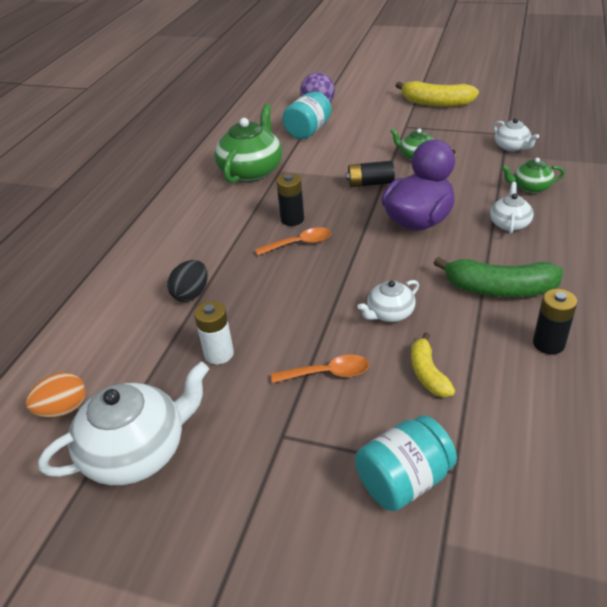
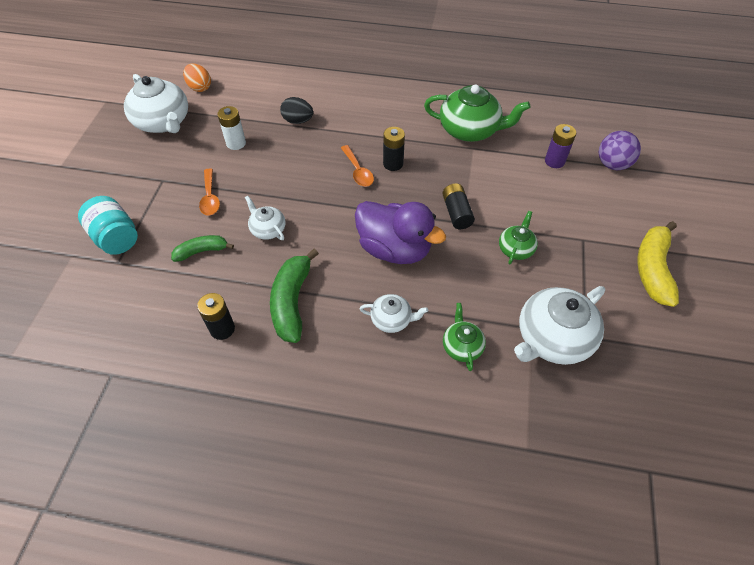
camera: 80 degrees right, 15 degrees up
turquoise jar [283,92,331,139] -> purple battery [545,124,576,168]
yellow banana [411,332,455,397] -> green banana [171,235,234,262]
white teapot [493,118,539,152] -> white teapot [514,286,605,365], size x1.90

